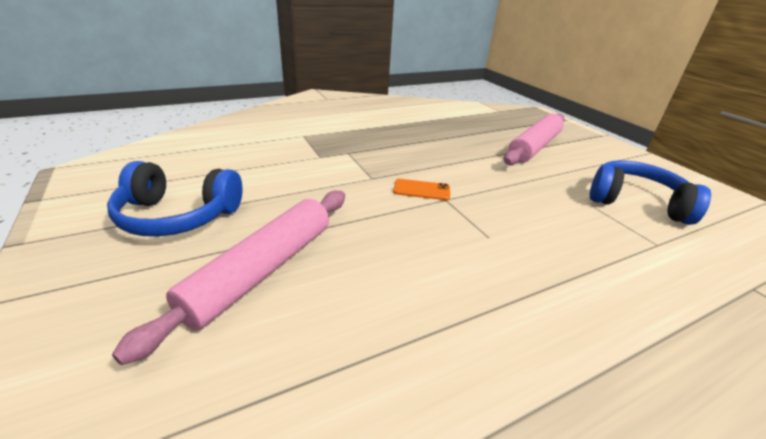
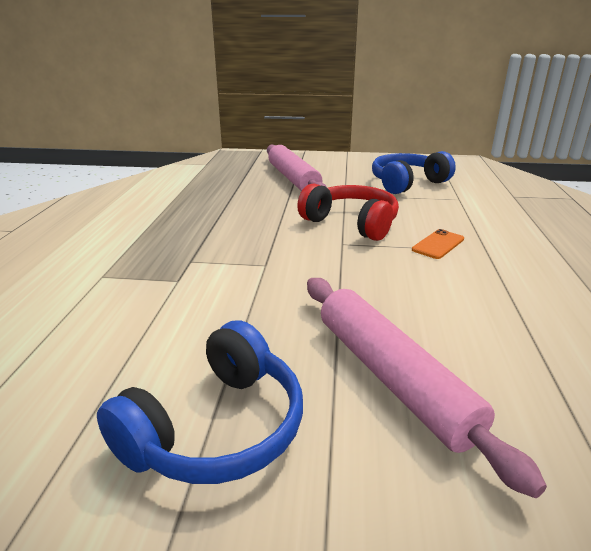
camera: 55 degrees left, 5 degrees down
orange phone [393,179,450,200] -> orange phone moved to [412,229,464,259]
none -> red headphones [297,183,399,241]

